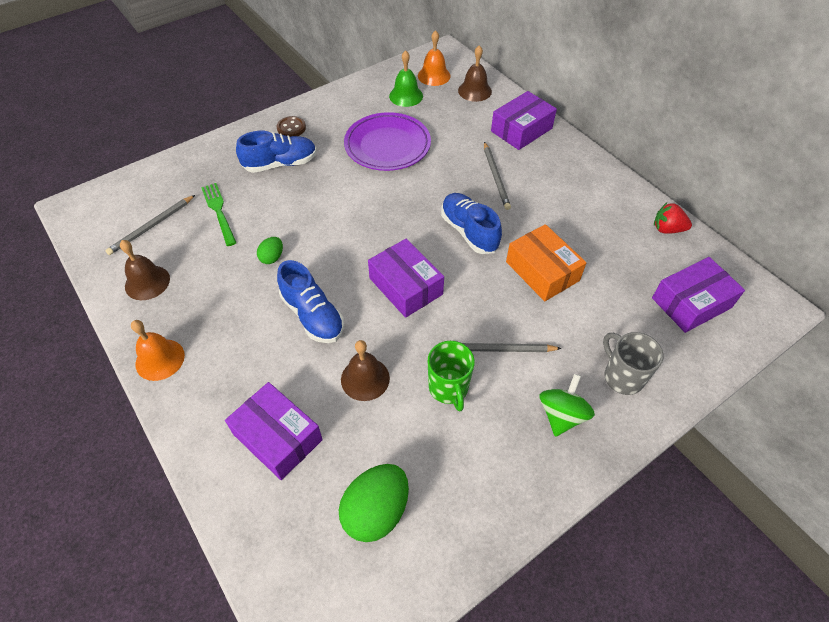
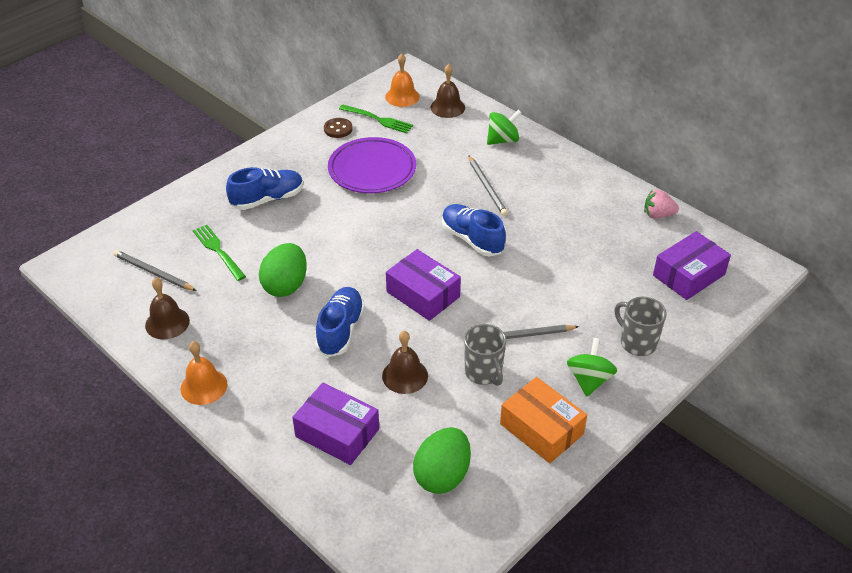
camera: 10 degrees left, 10 degrees down
grey pencil [105,195,195,255] -> grey pencil turned 90 degrees clockwise [113,250,197,291]
green egg [257,237,283,264] -> green egg [259,243,307,297], size x1.97
brown button [277,116,306,137] -> brown button moved to [324,118,352,138]
blue shoe [277,260,344,343] -> blue shoe turned 120 degrees counterclockwise [315,287,365,357]
green bell [389,50,423,107] -> green fork [339,104,413,133]
green mug [428,341,475,411] -> grey mug [464,324,506,386]
purple box [491,91,557,150] -> green spinning top [487,109,522,145]
orange box [506,224,587,301] -> orange box moved to [500,377,587,463]
red strawberry [654,203,692,234] -> pink strawberry [644,190,679,219]

